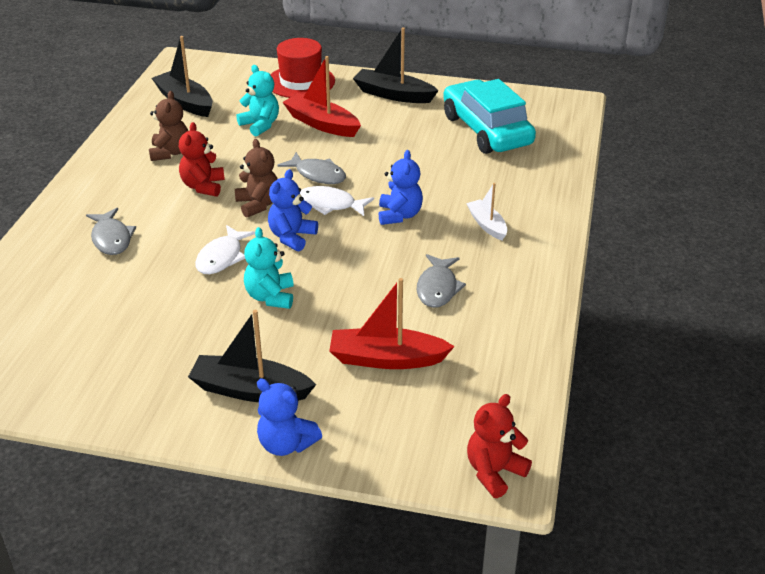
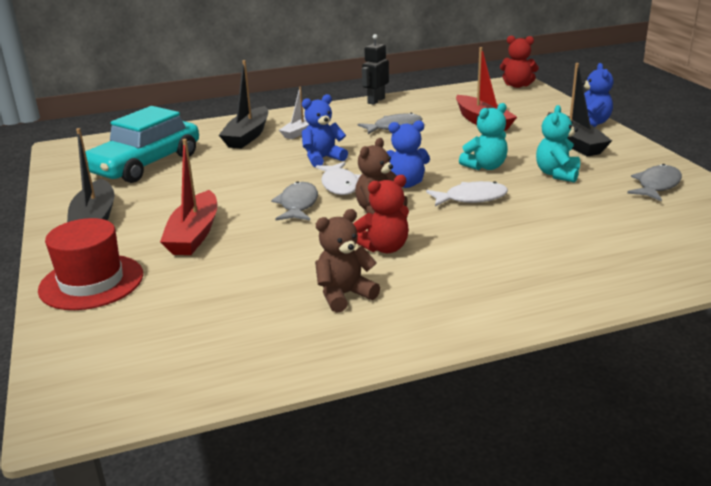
camera: 120 degrees left, 10 degrees down
grey fish [86,208,136,255] -> grey fish moved to [627,164,682,202]
black boat [152,36,213,117] -> black boat moved to [219,60,268,149]
turquoise teddy bear [236,65,279,136] -> turquoise teddy bear moved to [536,105,580,183]
none -> black robot [362,34,389,105]

